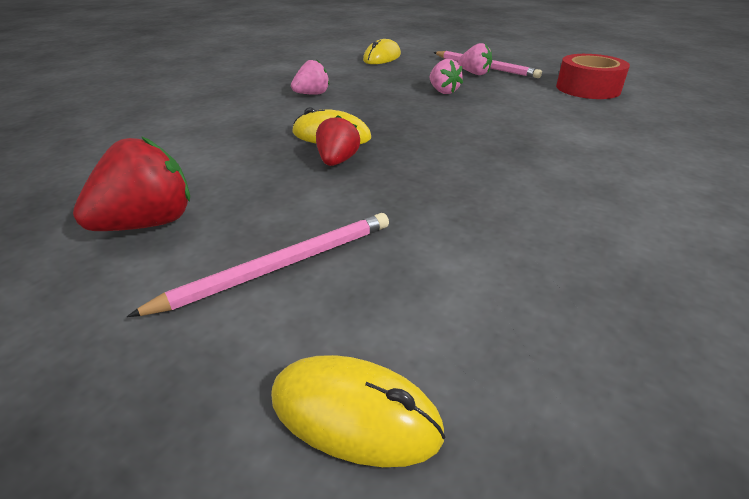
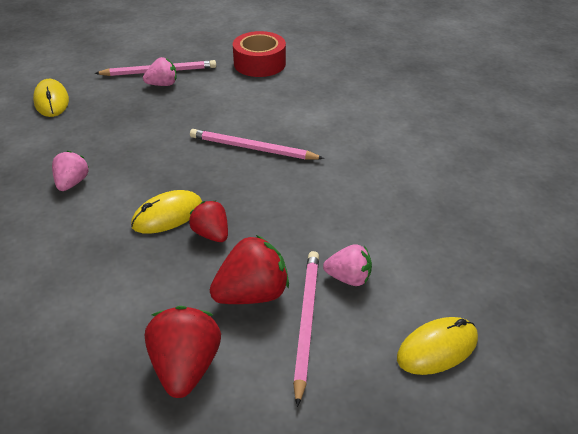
camera: 50 degrees left, 5 degrees up
pink strawberry [430,59,463,94] -> pink strawberry moved to [323,244,372,286]
none -> pink pencil [190,129,324,160]
none -> red strawberry [210,235,289,304]

